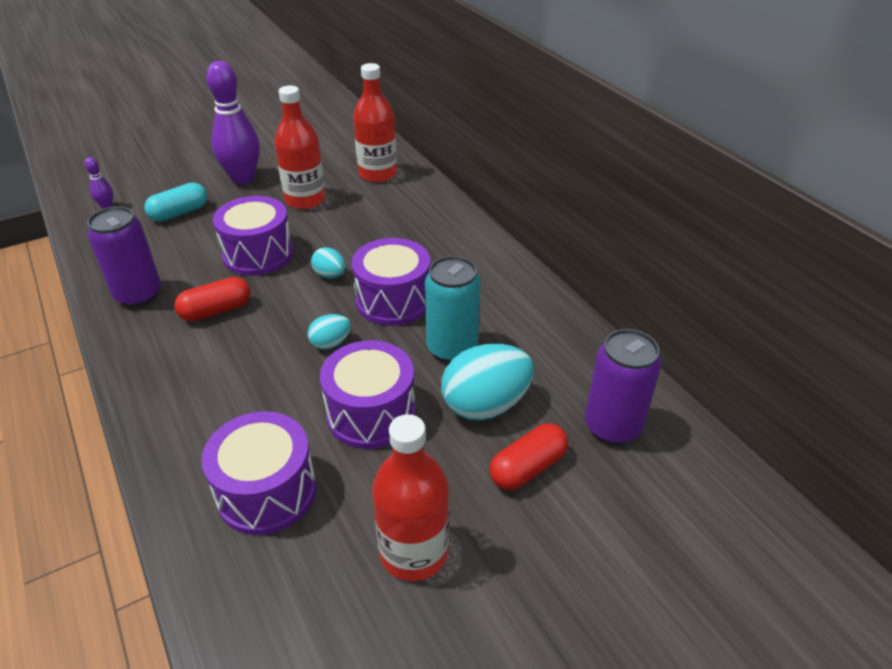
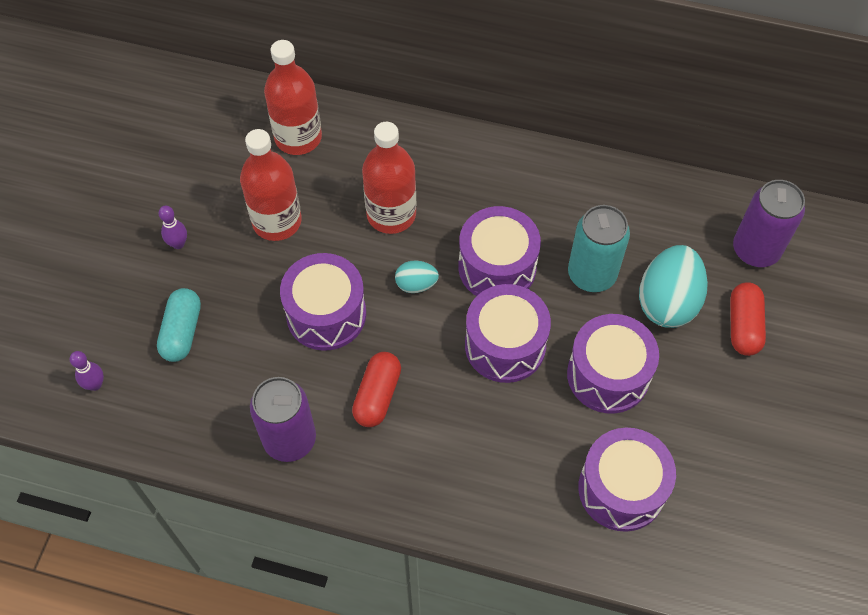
camera: 45 degrees left, 20 degrees up
purple bowling pin [206,61,260,185] -> purple bowling pin [158,206,187,249], size x0.43
turquoise egg [308,314,351,349] -> purple drum [465,284,551,383]
red bottle [372,414,449,581] -> red bottle moved to [362,122,416,234]

